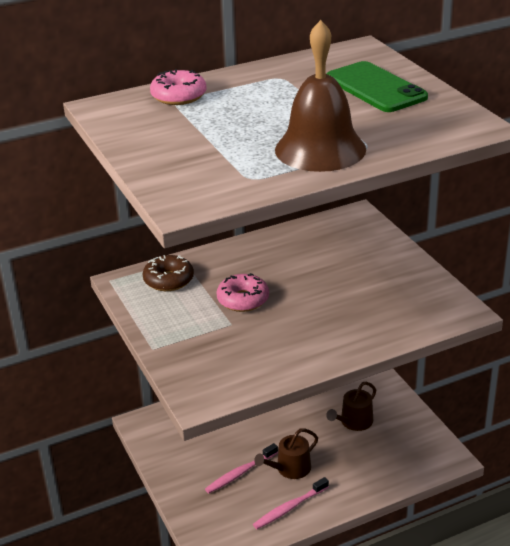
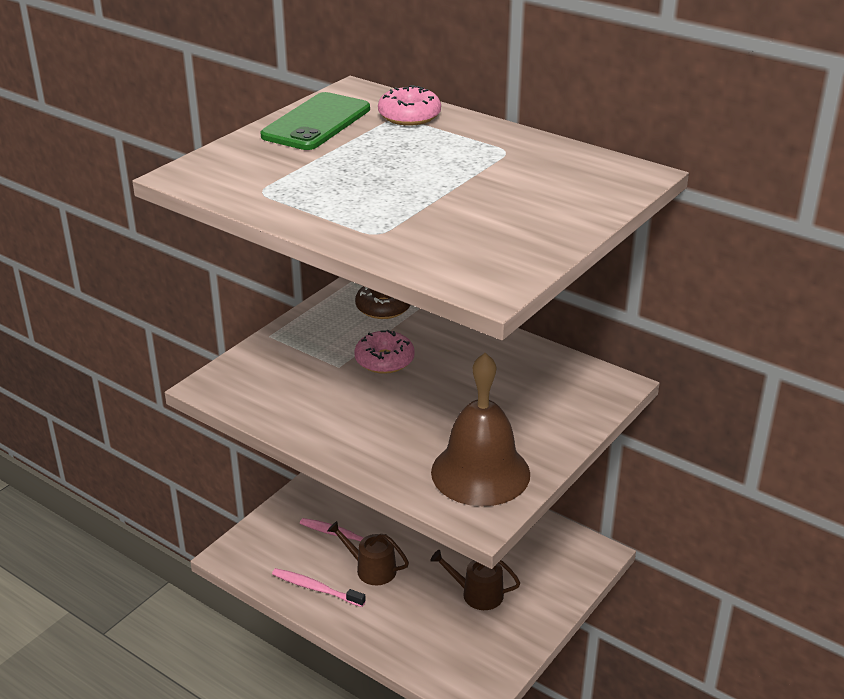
camera: 60 degrees right, 0 degrees up
brown bell [275,20,366,172] -> brown bell moved to [431,353,530,506]
green phone [327,61,428,112] -> green phone moved to [261,92,370,150]

